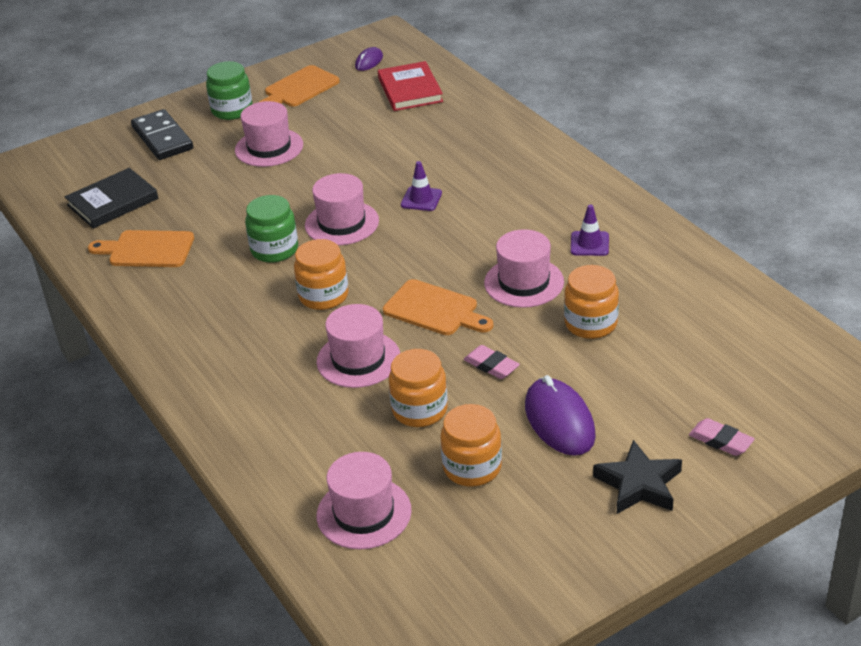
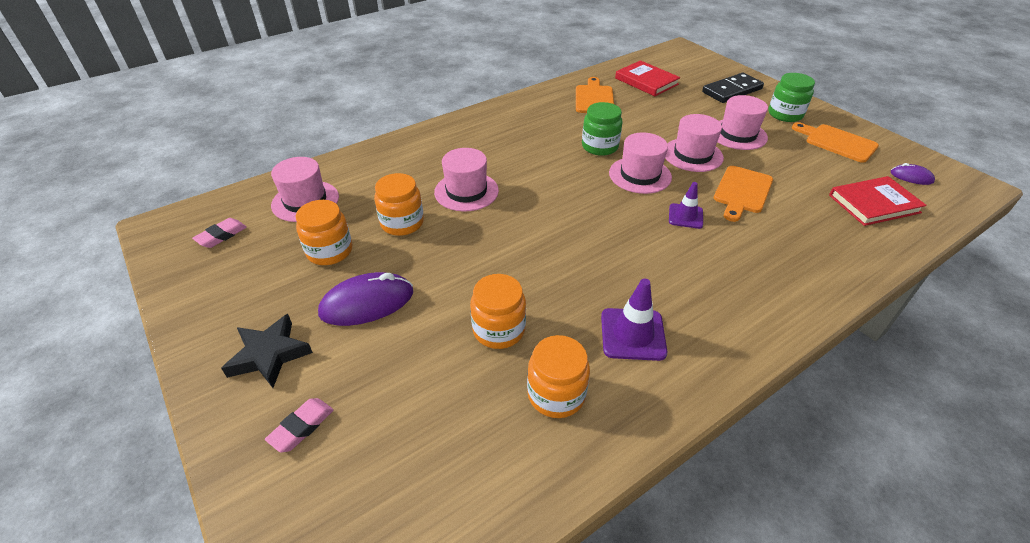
camera: 85 degrees right, 5 degrees up
black book [65,168,158,229] -> red book [615,60,681,96]
orange jar [294,239,349,310] -> orange jar moved to [527,335,590,418]
orange cutting board [383,279,493,335] -> orange cutting board moved to [714,166,773,222]
pink eraser [463,345,520,379] -> pink eraser moved to [192,218,247,248]
pink hat [484,229,564,308] -> pink hat moved to [665,114,724,172]
purple traffic cone [571,205,609,256] -> purple traffic cone [601,279,667,361], size x1.51

